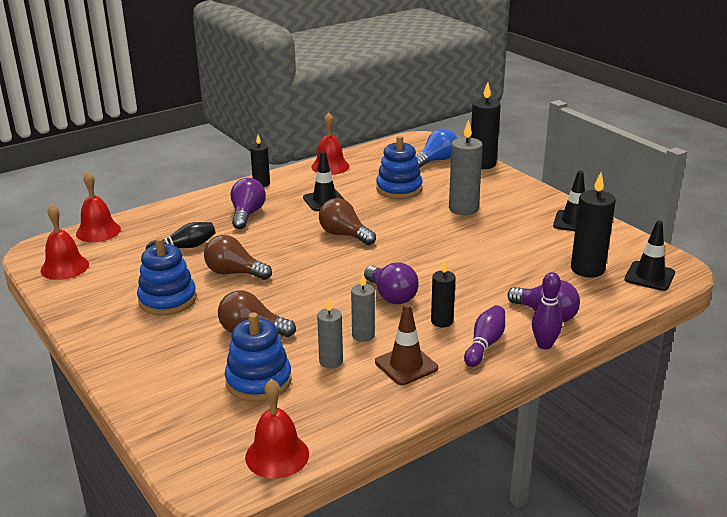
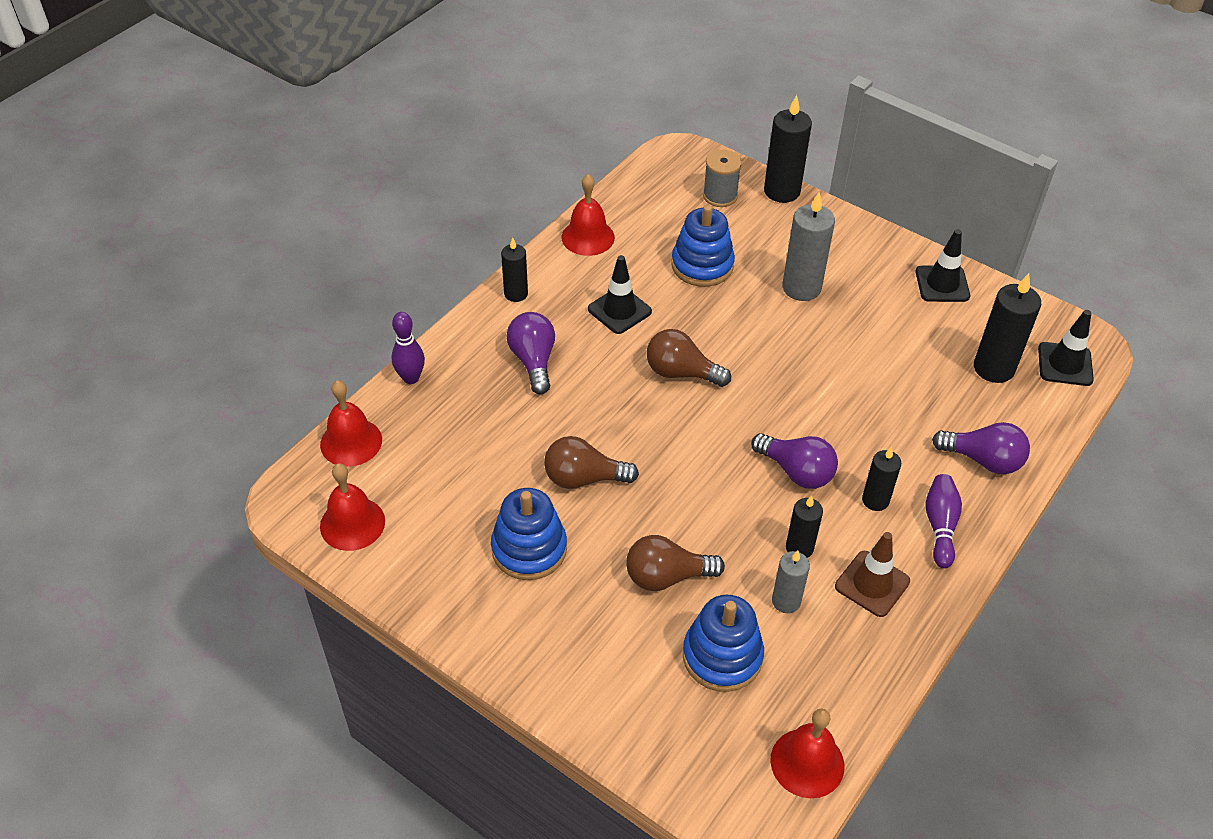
camera: 20 degrees left, 20 degrees up
black bowling pin [146,222,216,249] -> none
grey candle [351,274,375,342] -> black candle [786,495,823,558]
blue light bulb [416,129,457,168] -> grey spool [703,150,742,207]
purple bowling pin [532,272,562,349] -> purple bowling pin moved to [392,312,425,384]

